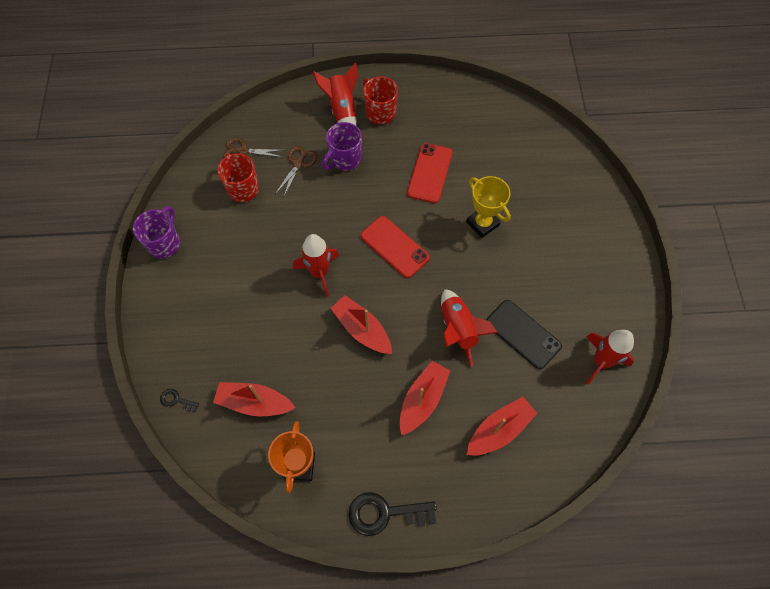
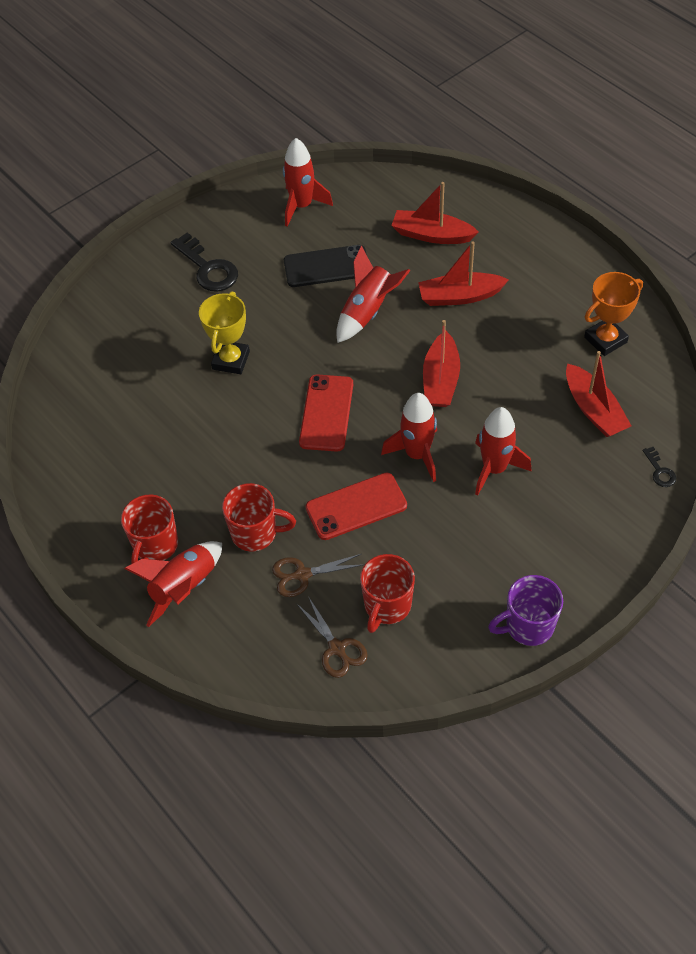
camera: 125 degrees left, 10 degrees down
purple mug [322,122,362,171] -> red mug [222,483,296,552]
black key [349,492,437,536] -> black key moved to [171,233,238,292]
red phone [407,143,453,203] -> red phone moved to [305,473,407,540]
black phone [486,300,562,369] -> black phone turned 75 degrees clockwise [284,245,367,287]
none -> red rocket [475,407,531,496]

